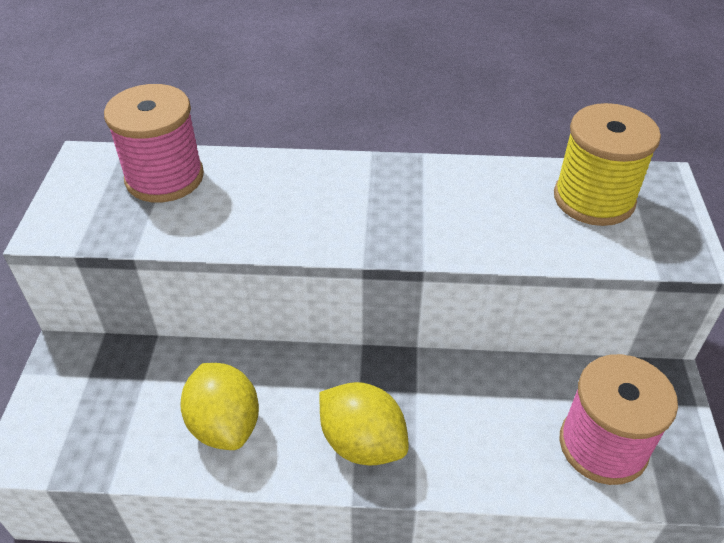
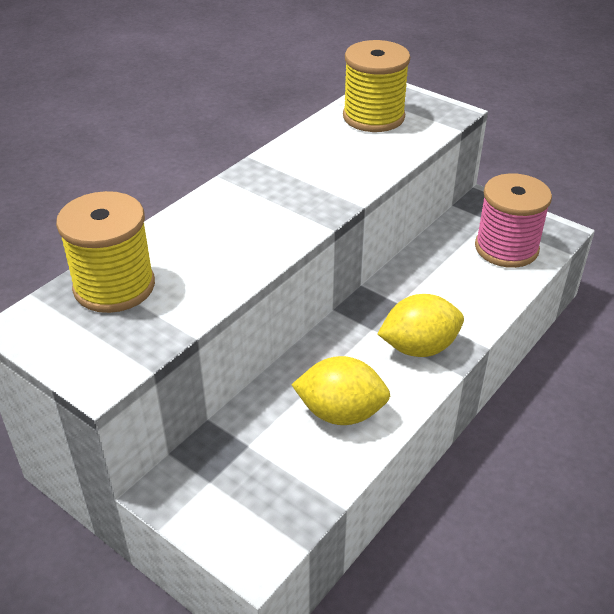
camera: 55 degrees left, 5 degrees down
pink spool [104,84,204,203] -> yellow spool [56,191,155,313]

